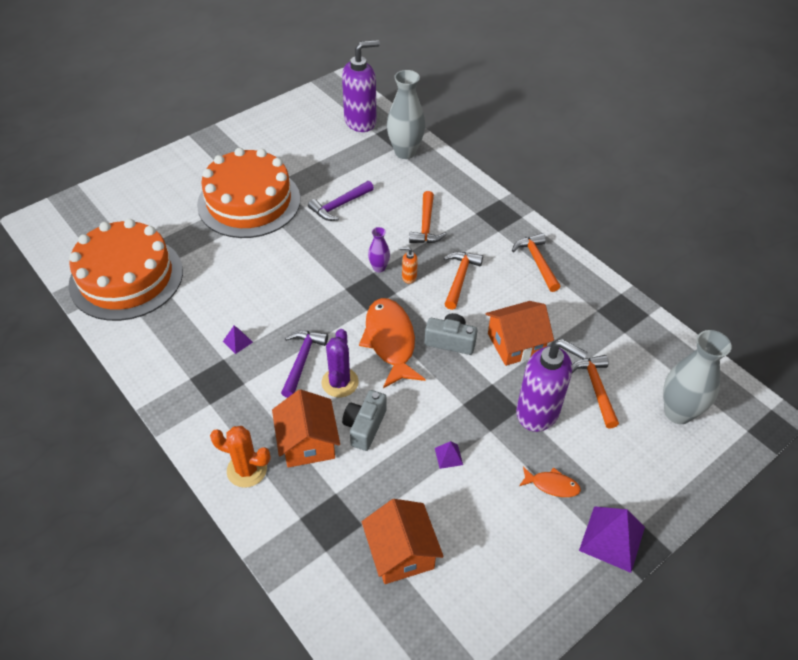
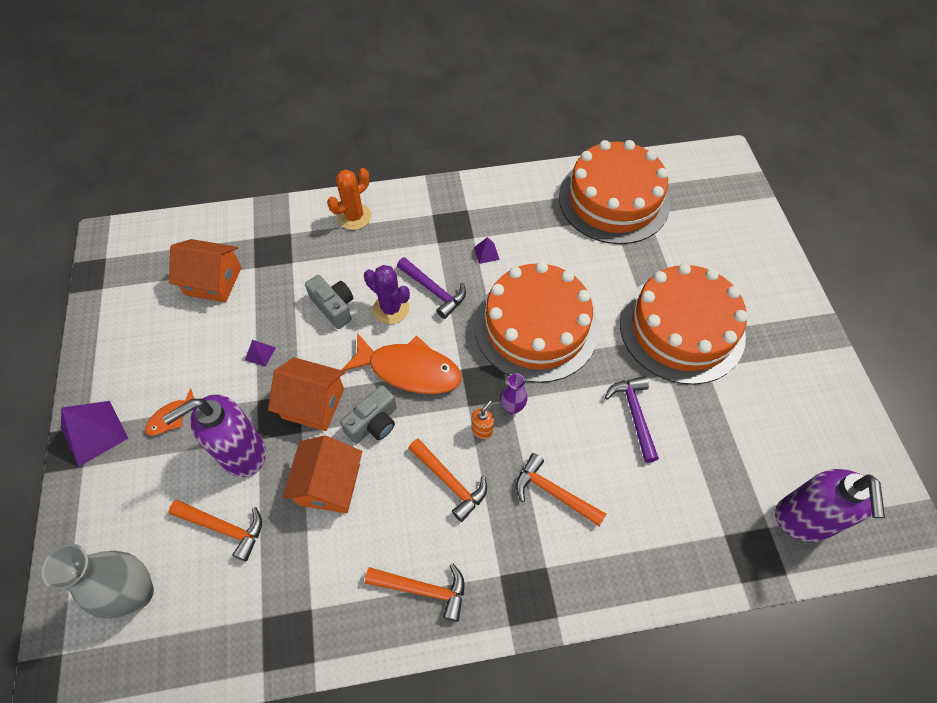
camera: 120 degrees right, 10 degrees up
orange house [272,389,340,468] -> orange house moved to [268,357,345,431]
grey vase [387,70,425,159] -> none
none -> orange cake [474,261,599,383]

